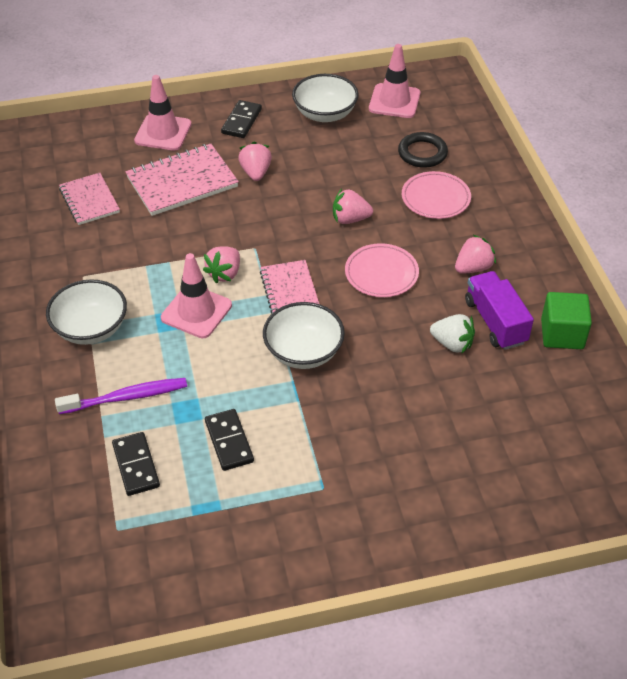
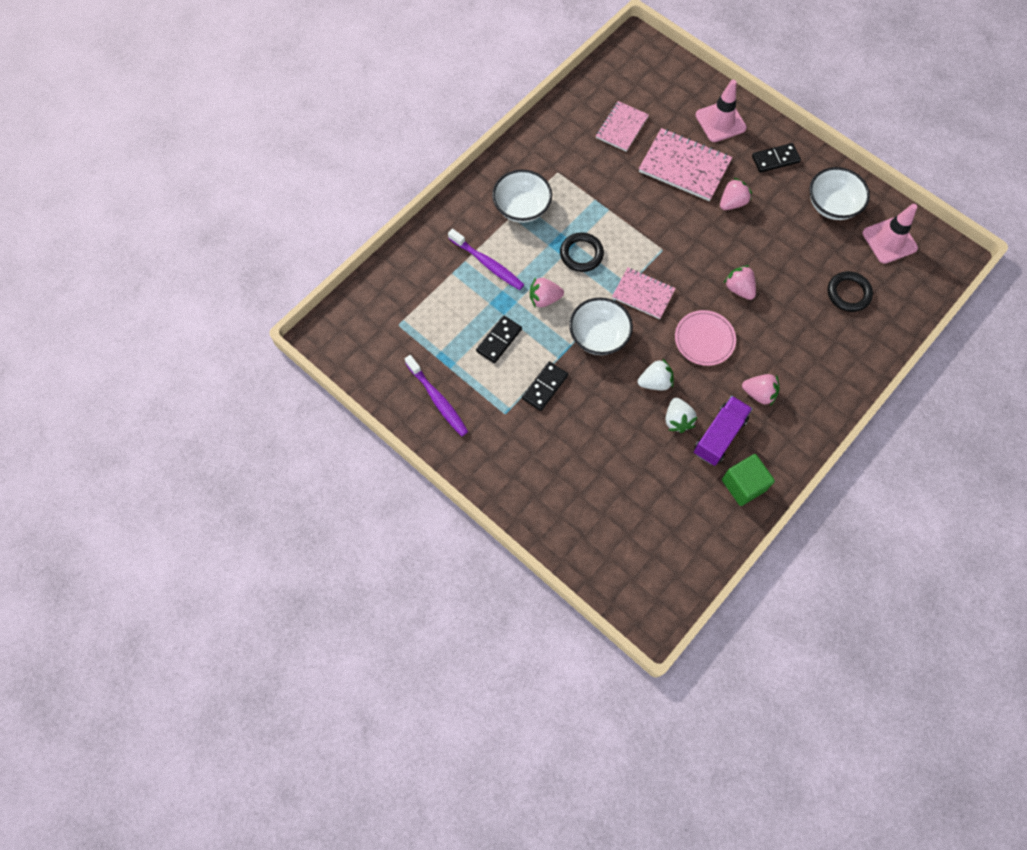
camera: 55 degrees right, 20 degrees up
black domino [112,432,160,496] -> black domino moved to [522,361,568,411]
pink traffic cone [161,253,232,338] -> black ring [560,232,604,272]
pink strawberry [203,246,240,284] -> pink strawberry moved to [530,277,564,307]
pink notebook [260,260,319,313] -> pink notebook turned 75 degrees clockwise [612,267,676,319]
pink plate [402,171,471,219] -> none
none -> purple toothbrush [405,355,468,436]
none -> white strawberry [638,358,674,390]

